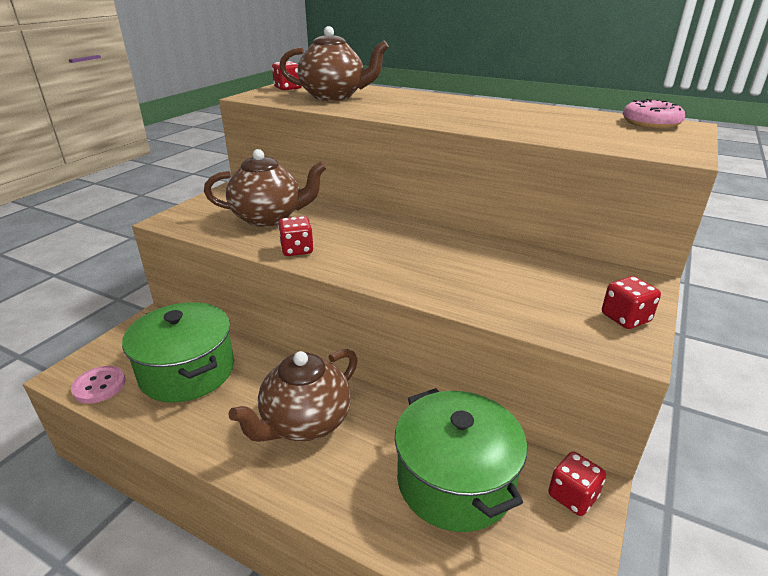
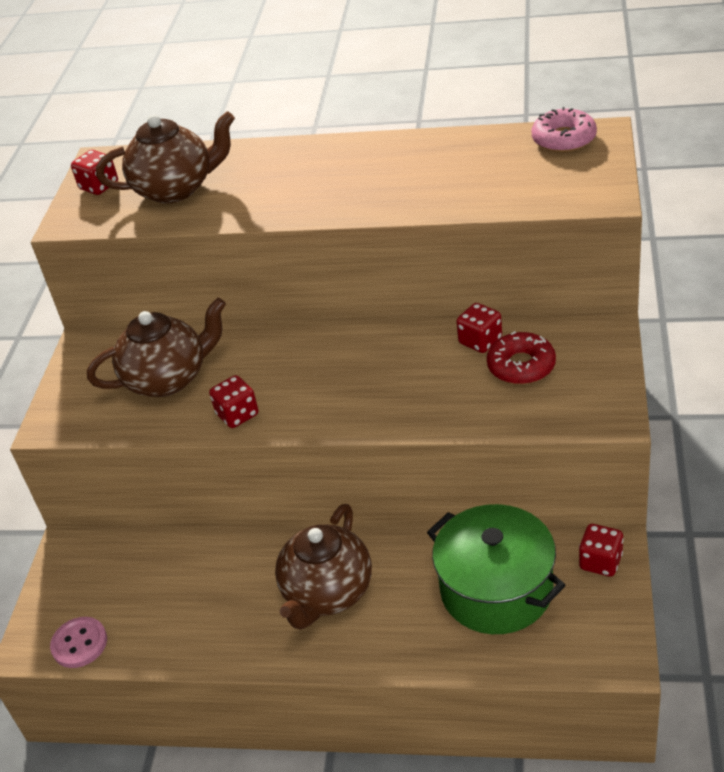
camera: 15 degrees left, 10 degrees up
green pot [122,302,234,402] -> none
red dice [602,276,661,329] -> red dice moved to [456,303,502,353]
none -> red donut [487,331,556,384]

